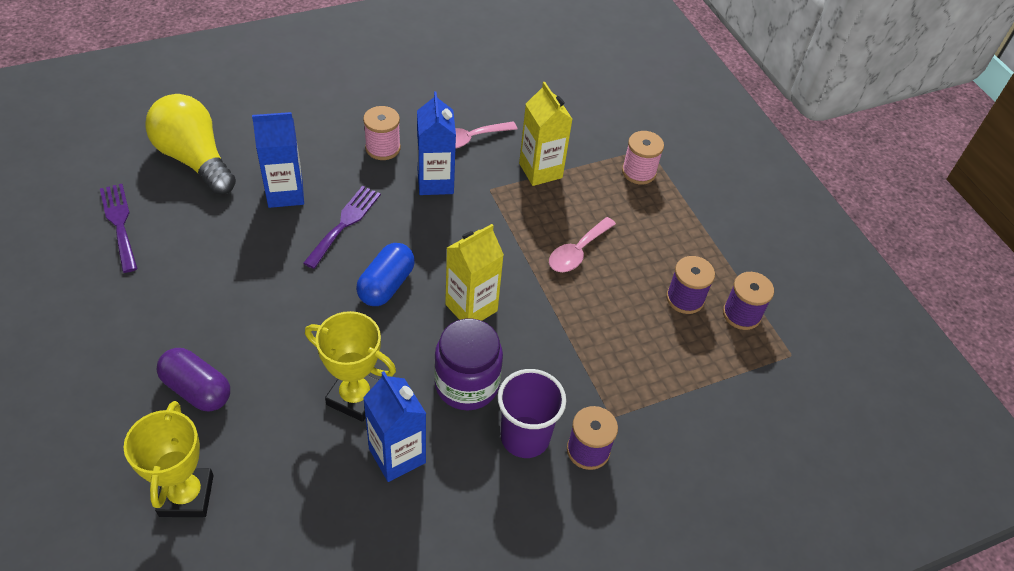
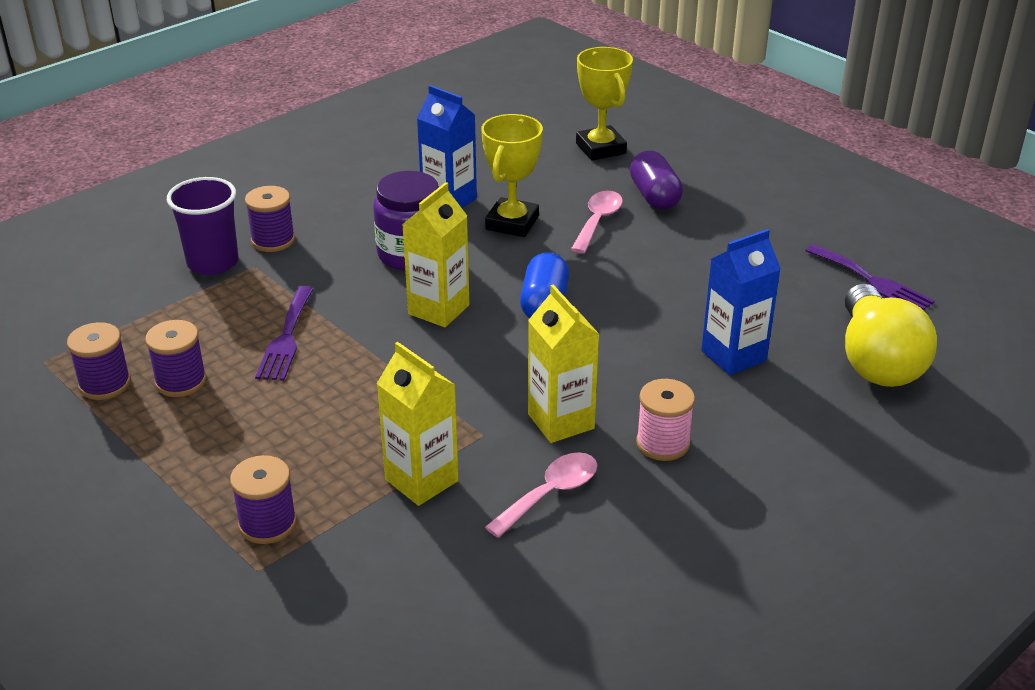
camera: 165 degrees right, 15 degrees down
yellow light bulb [145,94,236,195] -> yellow light bulb turned 60 degrees clockwise [845,284,937,387]
purple capsule [156,348,230,412] -> purple capsule turned 60 degrees clockwise [630,151,683,210]
purple fork [303,186,381,269] -> purple fork moved to [255,286,313,381]
yellow trophy [305,311,396,422] -> yellow trophy turned 75 degrees counterclockwise [481,114,543,237]
blue carton [417,92,456,195] -> yellow carton [528,284,600,443]
purple cup [498,369,566,458] -> purple cup moved to [167,177,238,275]
pink spoon [549,217,616,272] -> pink spoon moved to [571,191,623,253]
pink spool [622,131,664,184] -> purple spool [230,455,297,544]

